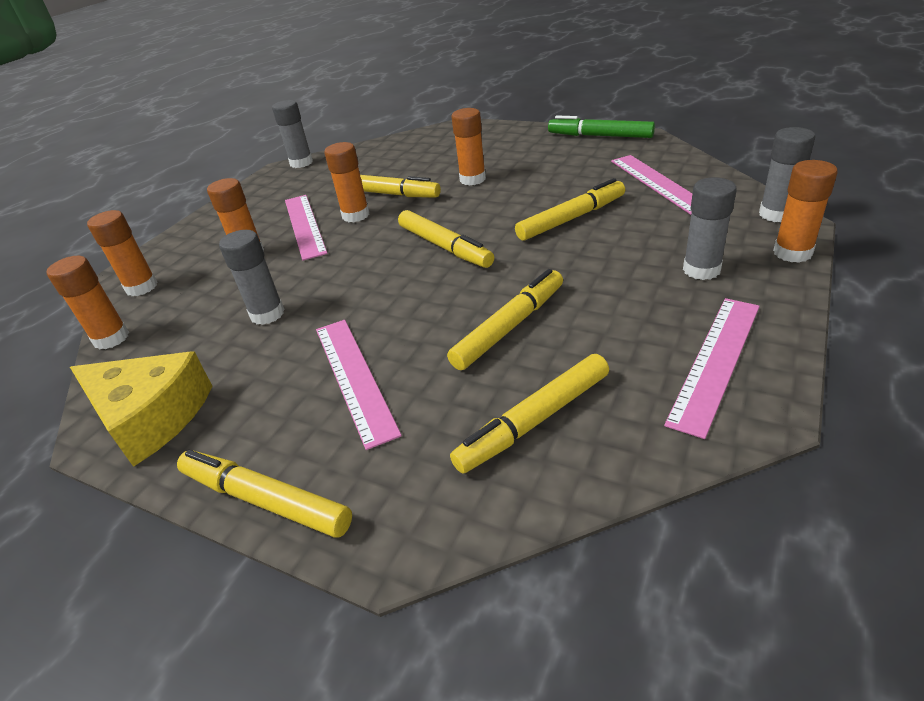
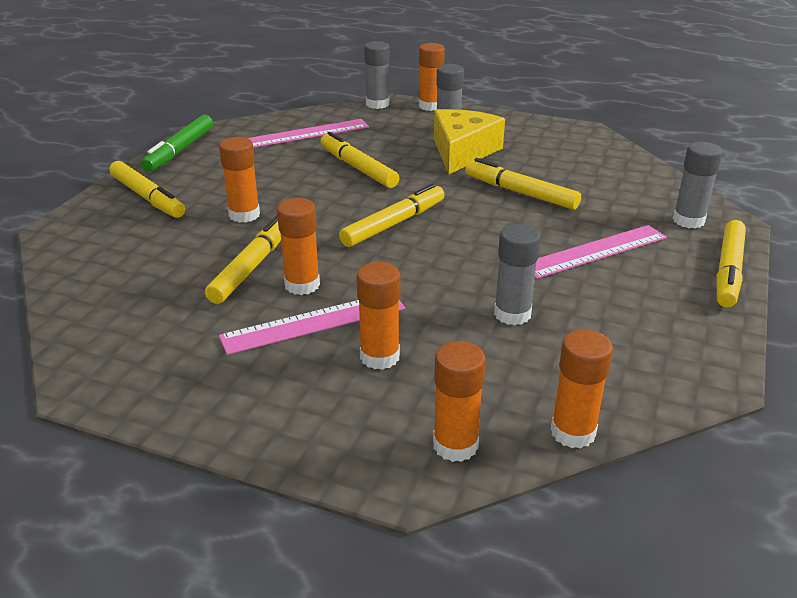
camera: 100 degrees left, 5 degrees down
yellow cheese [70,352,213,467] -> yellow cheese moved to [434,109,505,174]
grey glue stick [272,100,313,168] -> grey glue stick moved to [673,142,723,228]
yellow marker [450,354,609,474] -> yellow marker moved to [109,161,185,218]
pink ruler [664,298,760,439] -> none

